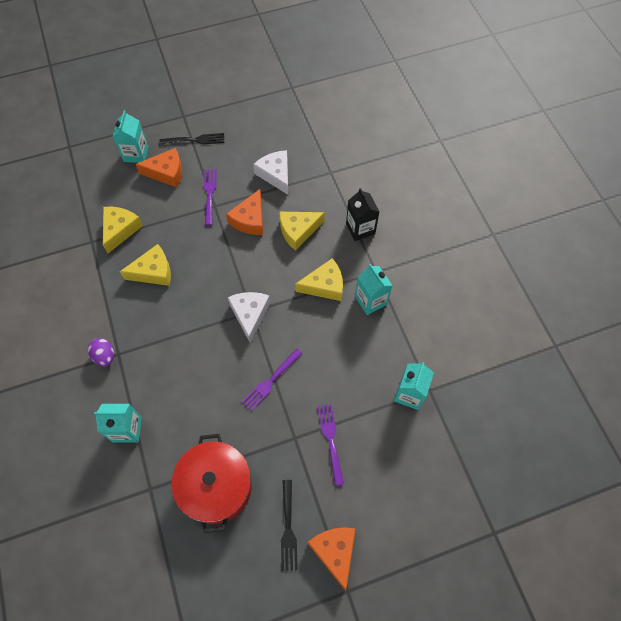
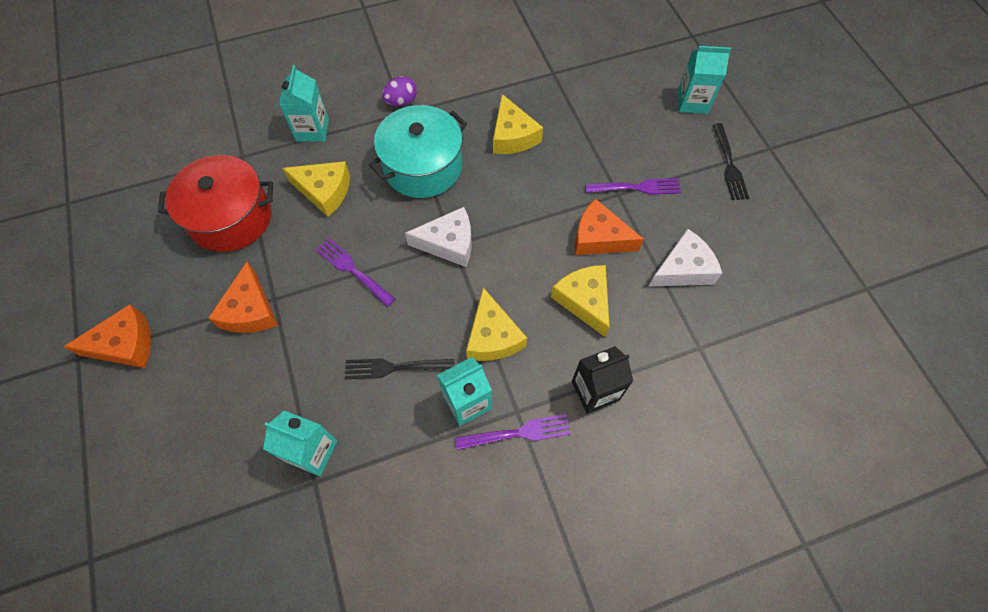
camera: 90 degrees right, 0 degrees up
yellow cheese [103,207,143,253] -> yellow cheese moved to [282,161,350,217]
orange cheese [136,148,182,187] -> orange cheese moved to [208,262,278,333]
black fork [281,480,298,571] -> black fork moved to [345,358,455,379]
purple fork [317,404,344,486] -> purple fork moved to [455,414,571,450]
none -> turquoise pot [369,105,467,198]

